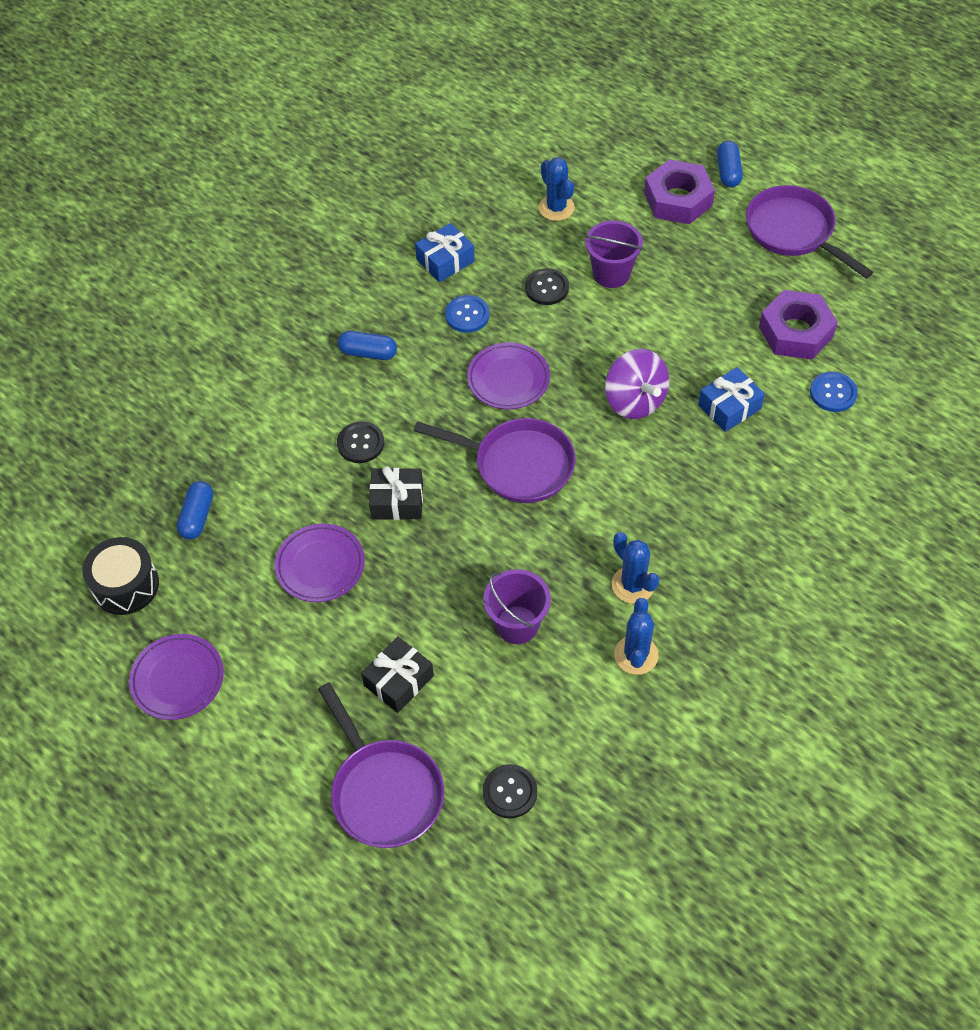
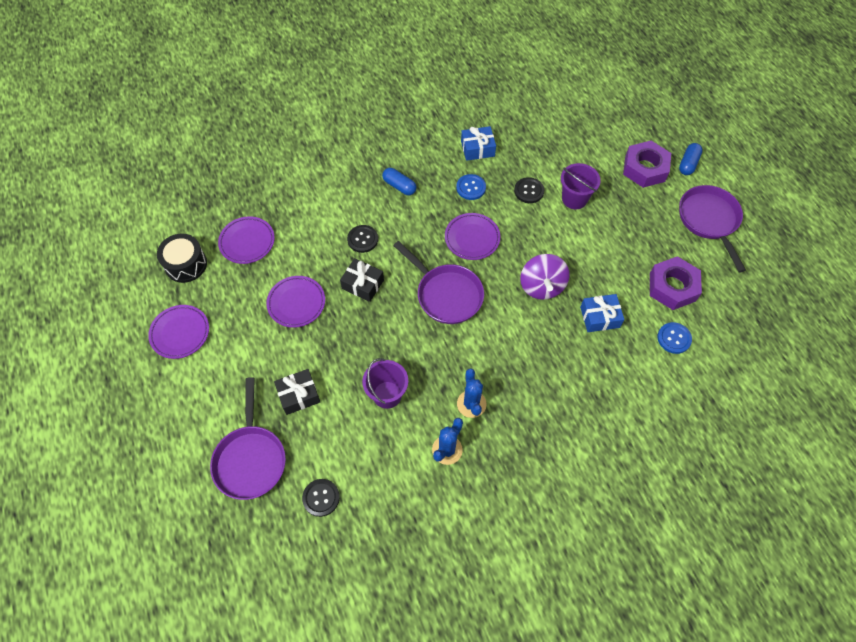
camera: 25 degrees right, 5 degrees up
blue capsule [177,481,213,540] -> purple plate [218,216,275,264]
blue cactus [538,157,575,221] -> none

